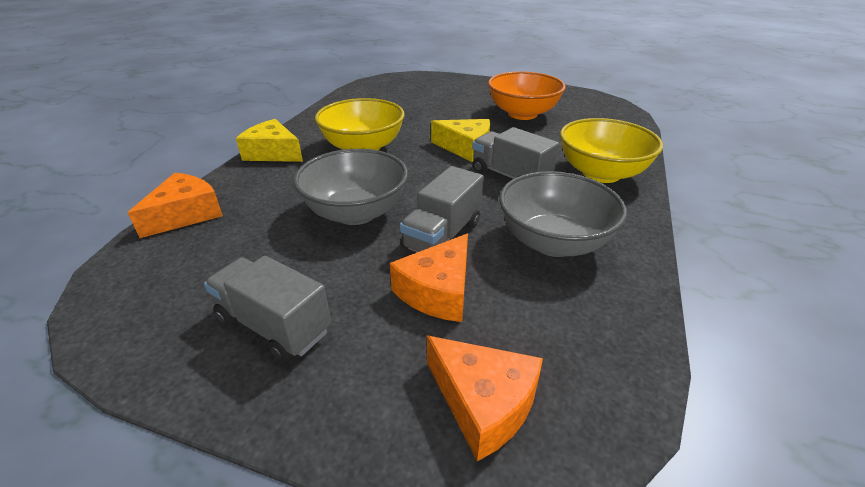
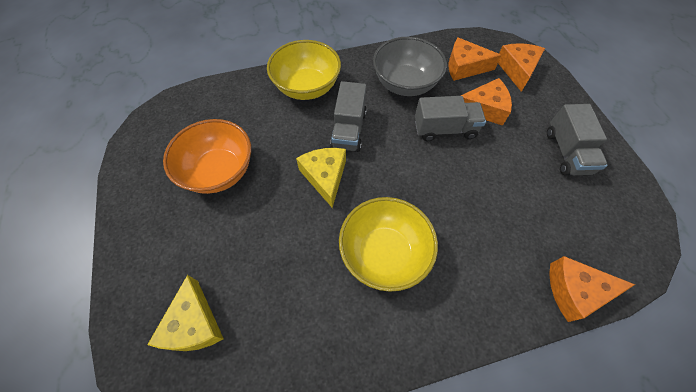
camera: 125 degrees left, 25 degrees up
yellow cheese [236,119,303,162] -> yellow cheese moved to [147,275,224,351]
grey bowl [294,149,408,225] -> none
none -> orange cheese [449,37,502,81]

